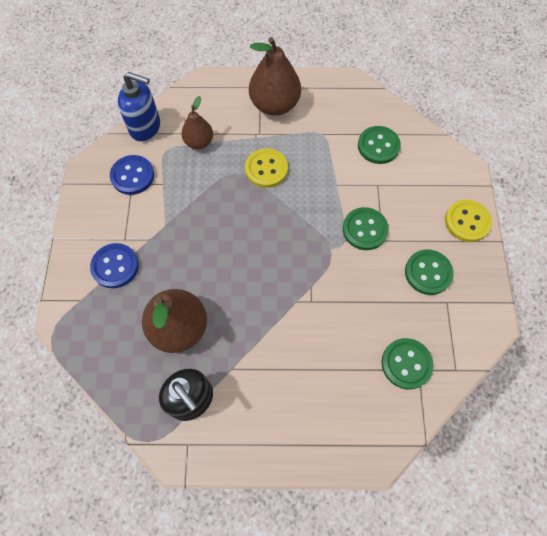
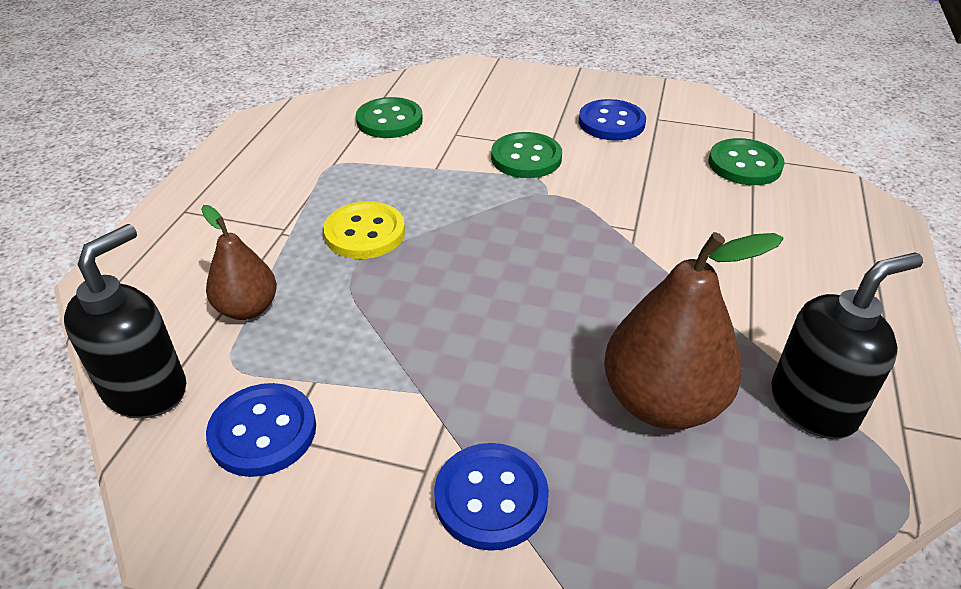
camera: 75 degrees left, 25 degrees down
blue soap dispenser [118,72,160,142] -> black soap dispenser [64,224,186,419]
brown pear [249,37,301,116] -> none
green button [405,249,454,295] -> blue button [579,99,646,141]
yellow button [445,200,492,242] -> none

